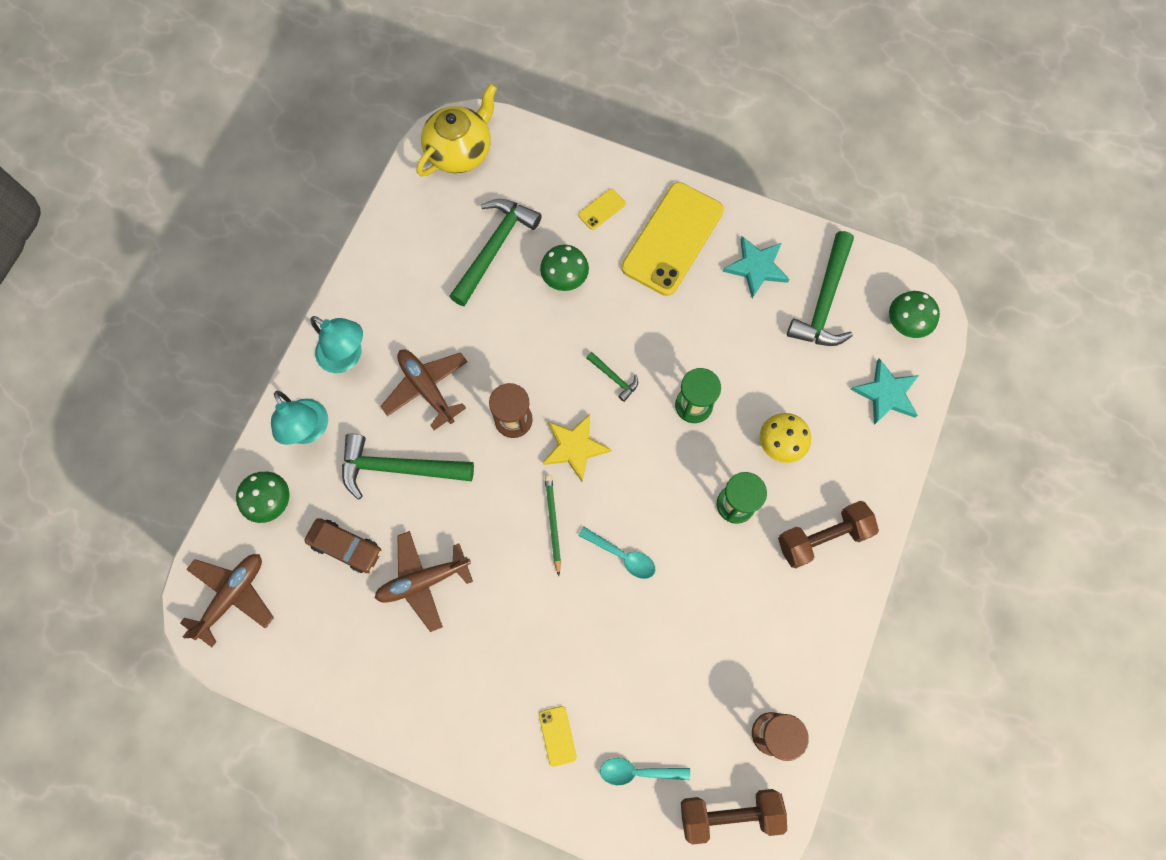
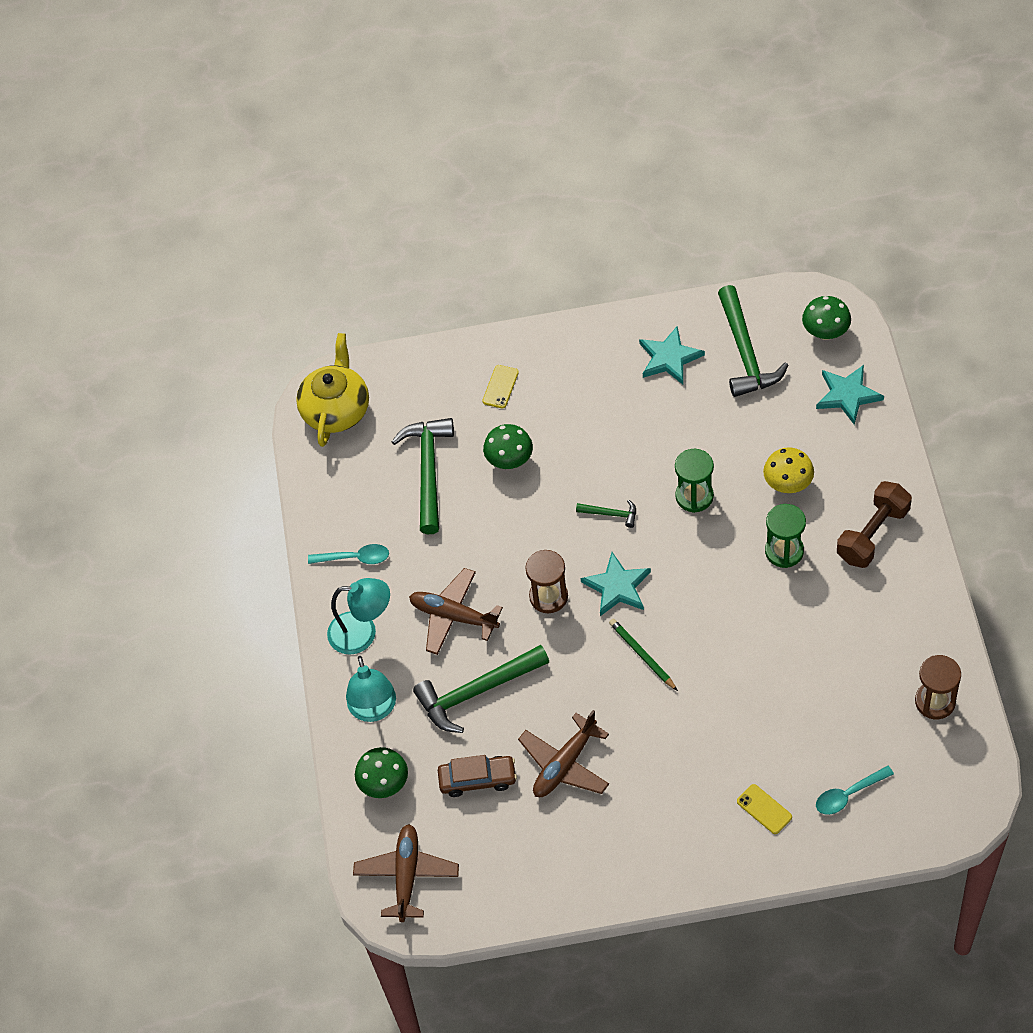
camera: 25 degrees left, 15 degrees down
turquoise lamp [271,391,328,445] -> turquoise lamp turned 45 degrees clockwise [346,656,396,722]
yellow star [543,414,612,481] -> turquoise star [581,552,651,616]
turquoise spoon [578,527,656,579] -> turquoise spoon moved to [308,544,389,564]
yellow phone [622,182,724,296] -> none
brown dumbbell [681,789,787,845] -> none

